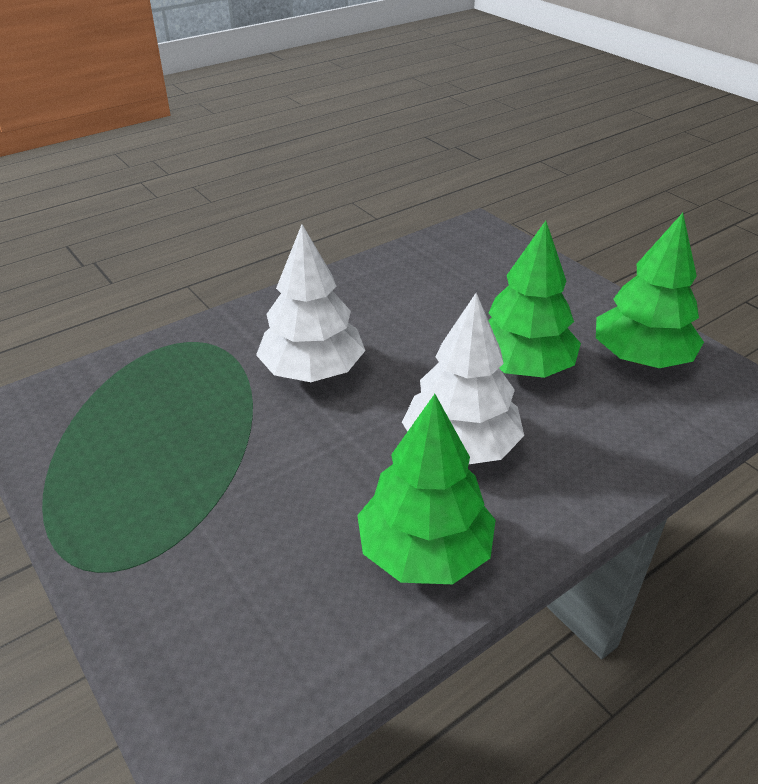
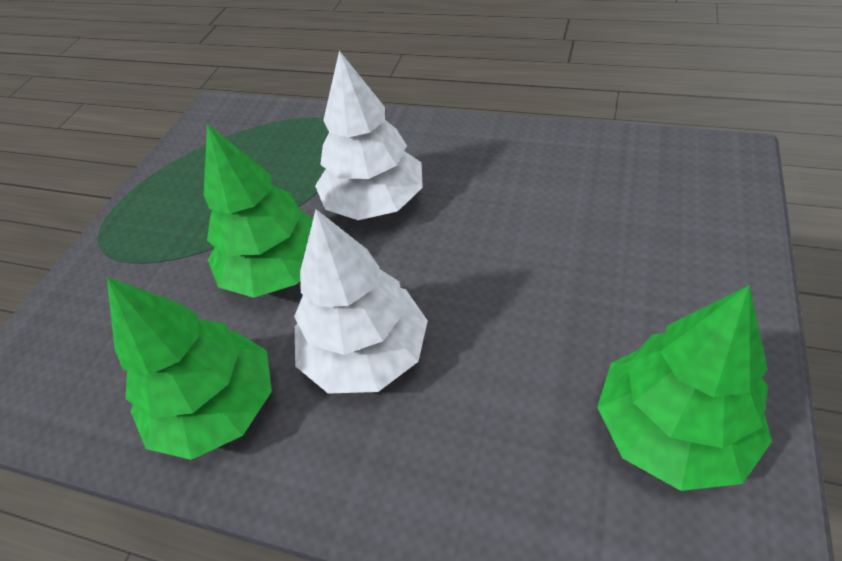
camera: 60 degrees right, 10 degrees up
green tree [488,221,581,378] -> green tree moved to [204,124,313,298]

